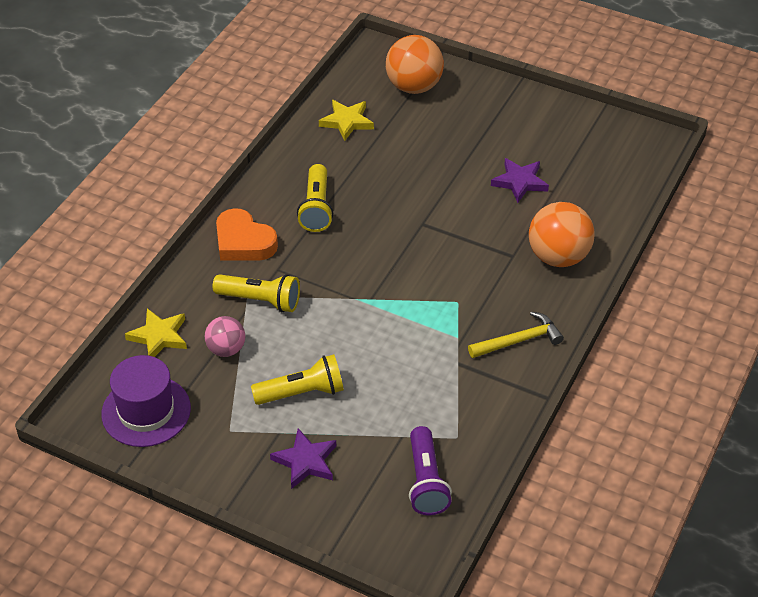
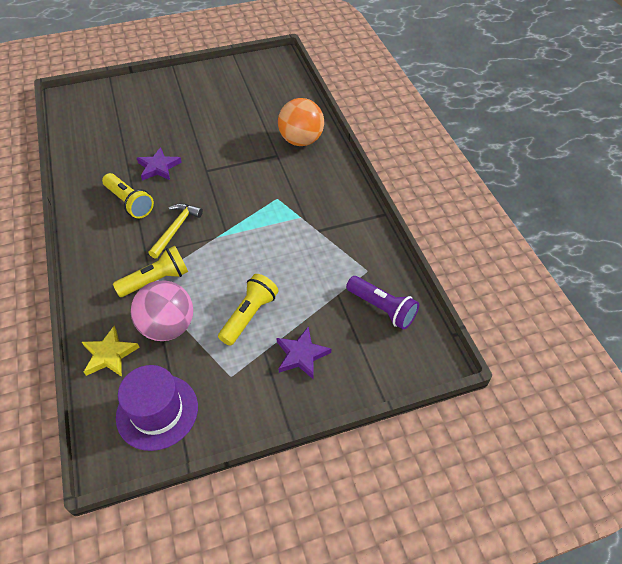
camera: 45 degrees left, 5 degrees up
pink ball [204,316,245,357] -> pink ball [131,280,193,341], size x1.69
orange heart [216,208,278,261] -> none
yellow star [319,100,374,141] -> none
orange ball [386,35,444,94] -> none
yellow hammer [468,312,564,358] -> yellow hammer moved to [149,203,203,259]
purple star [491,158,549,203] -> purple star moved to [137,147,182,181]

